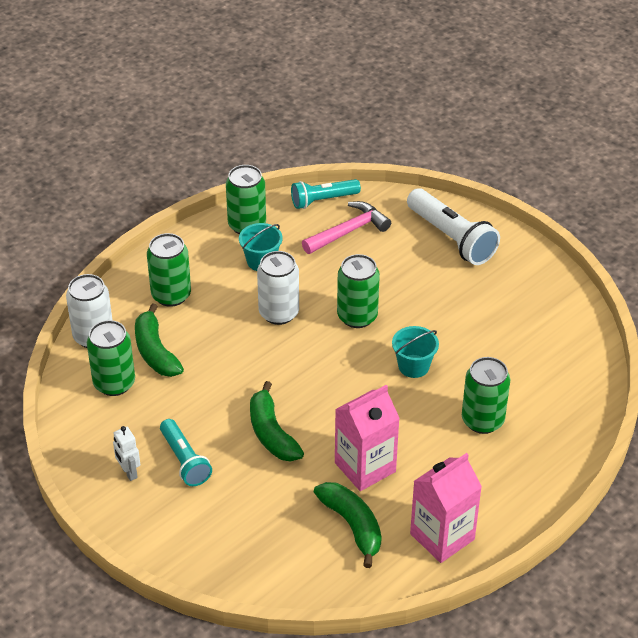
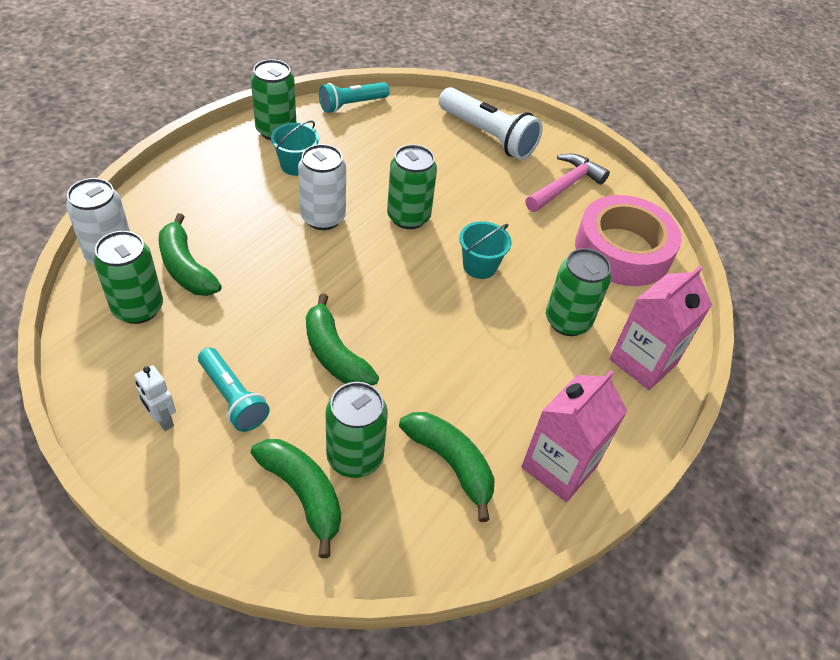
camera: 15 degrees left, 5 degrees up
green can [147,233,191,307] -> green can moved to [326,382,388,478]
pink hammer [302,201,391,254] -> pink hammer moved to [525,154,610,212]
pink carton [335,385,400,491] -> pink carton moved to [609,266,712,390]
none -> green banana [251,439,341,558]
none -> pink tape [575,195,682,286]

